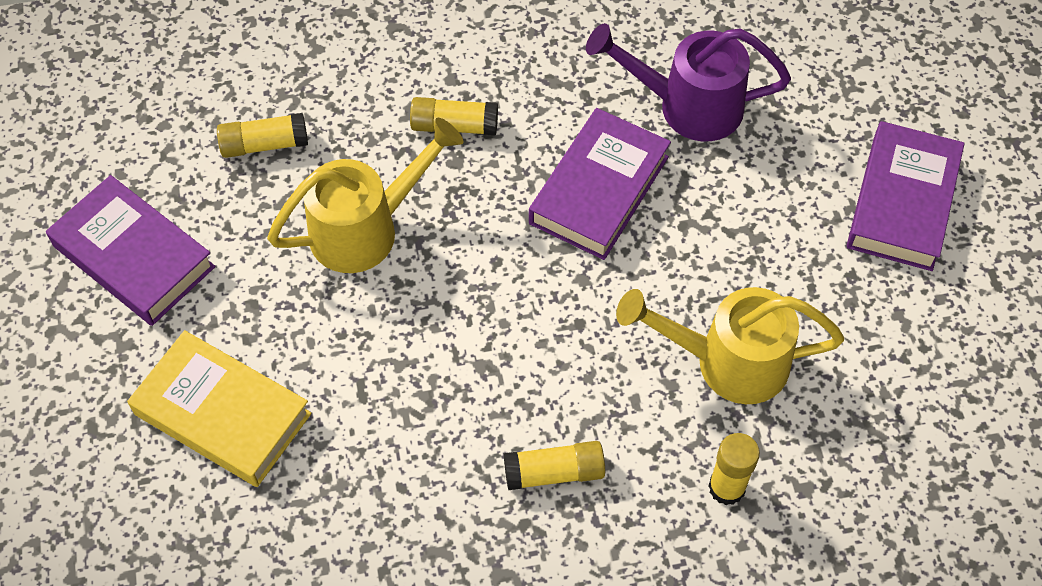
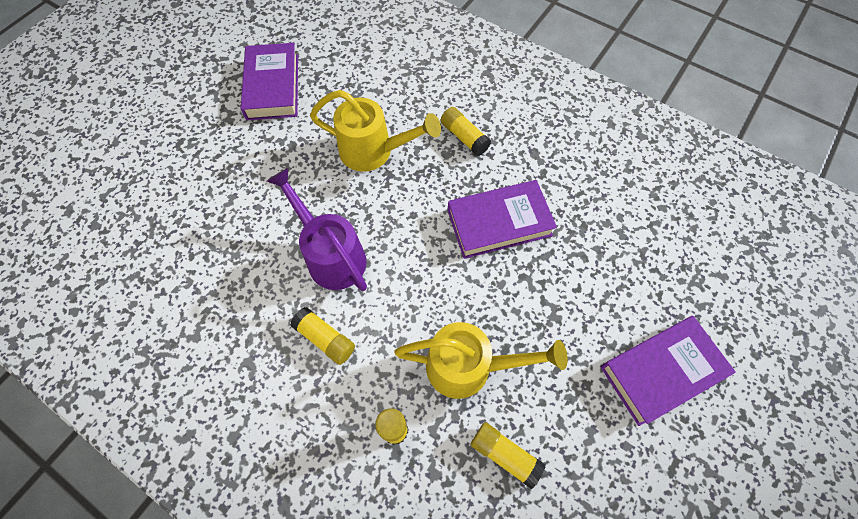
camera: 45 degrees right, 5 degrees up
yellow book [127,330,312,487] -> none
yellow glue stick [217,113,308,158] -> yellow glue stick moved to [471,422,546,489]
purple watering can [586,23,791,141] -> purple watering can moved to [267,168,367,291]
yellow watering can [616,287,844,404] -> yellow watering can turned 135 degrees clockwise [394,322,568,399]

